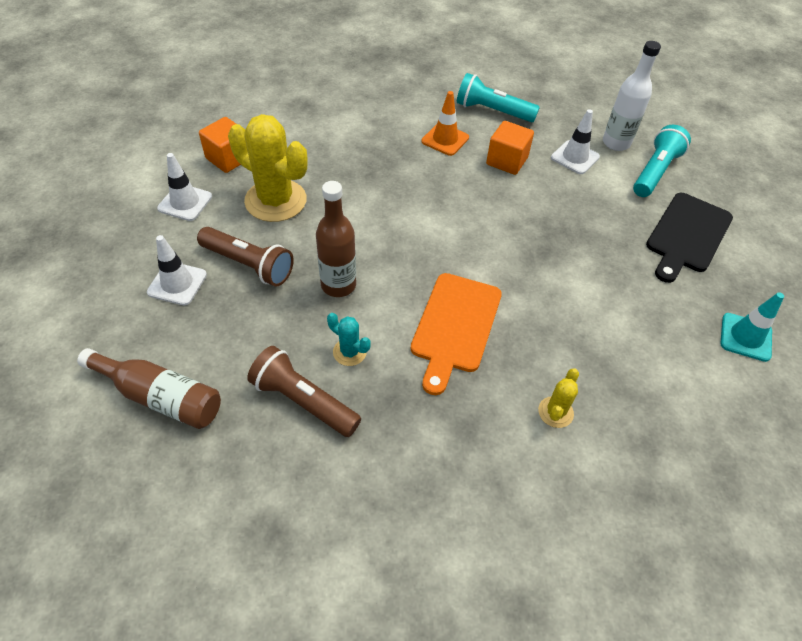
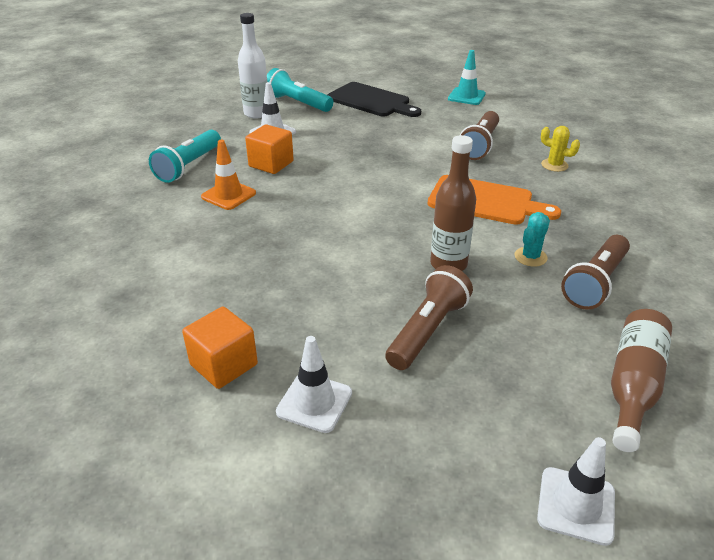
camera: 85 degrees left, 15 degrees down
white traffic cone [147,235,207,305] -> white traffic cone moved to [537,437,615,546]
yellow cactus [228,114,307,222] -> none
none -> brown flashlight [460,111,499,160]

